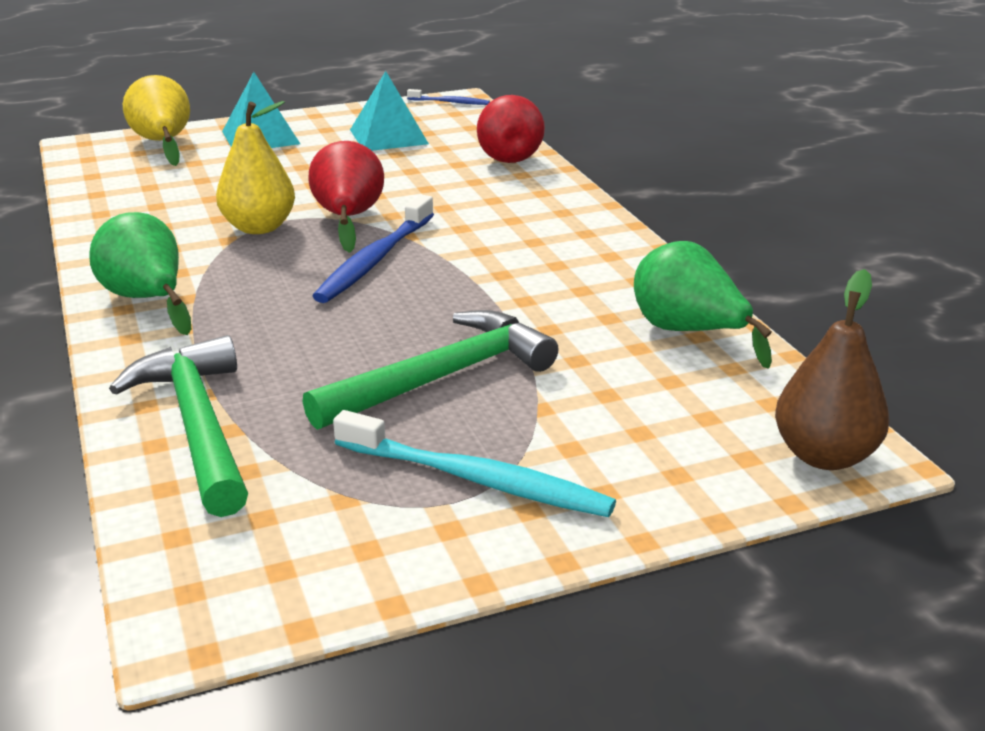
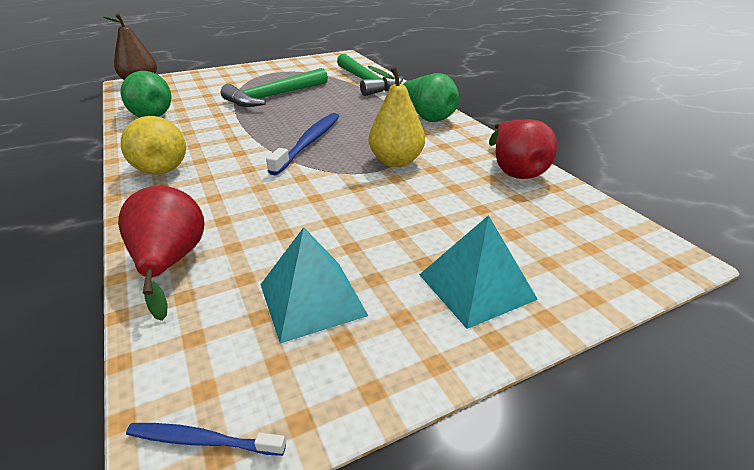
camera: 175 degrees right, 5 degrees up
yellow pear [123,75,190,166] -> yellow pear moved to [121,116,186,175]
red pear [309,141,384,253] -> red pear moved to [489,119,557,179]
turquoise toothbrush [333,410,616,517] -> none

